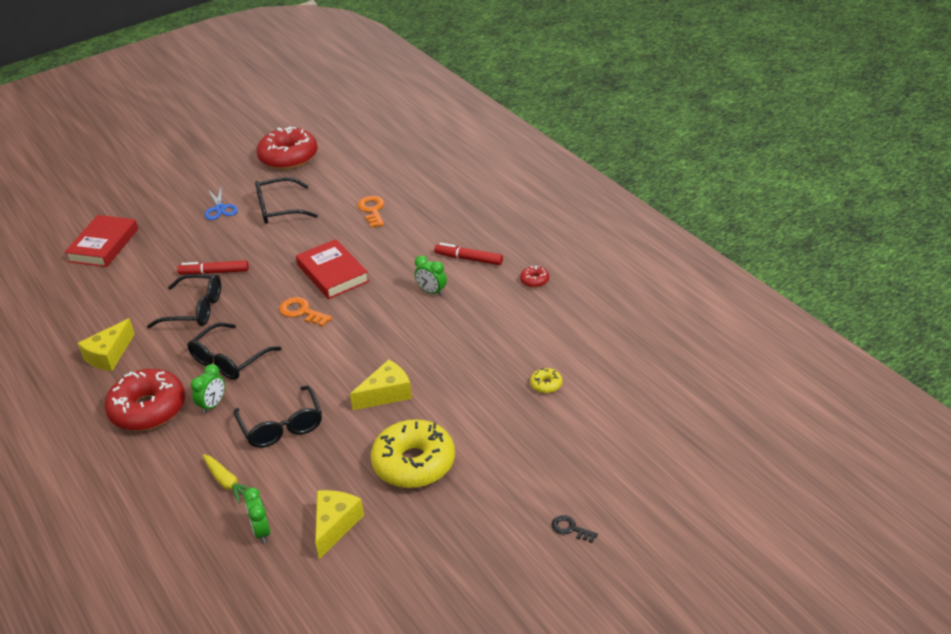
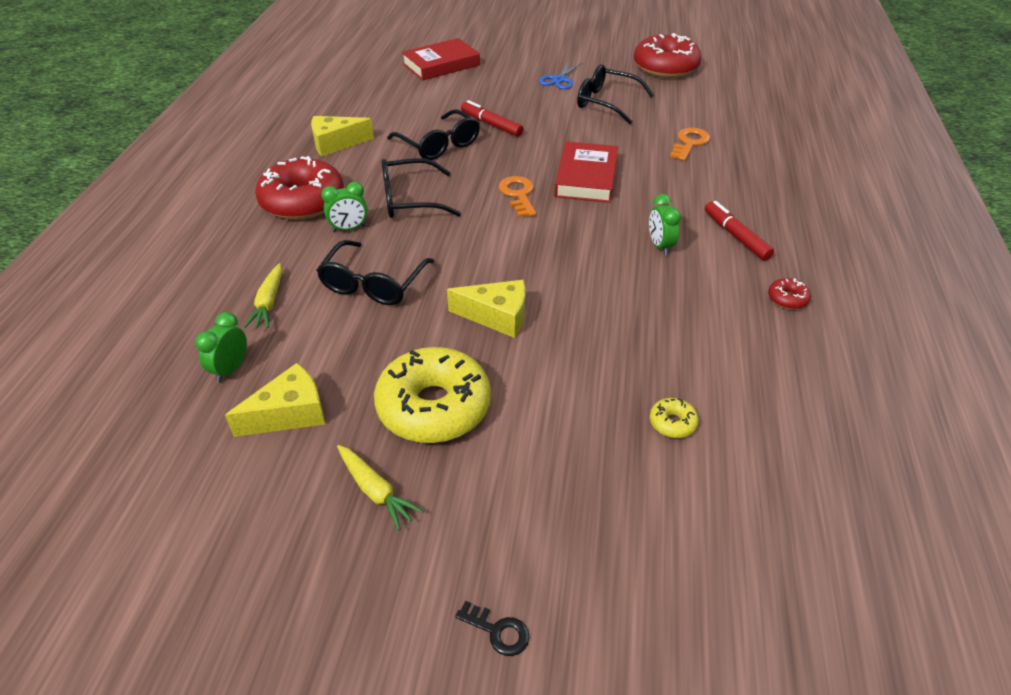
camera: 40 degrees right, 5 degrees up
black key [552,515,598,543] -> black key turned 135 degrees clockwise [455,601,530,656]
none -> yellow carrot [337,445,423,530]

